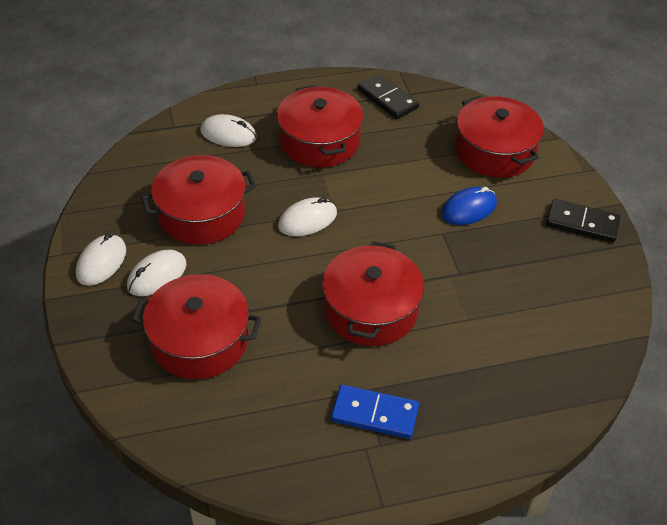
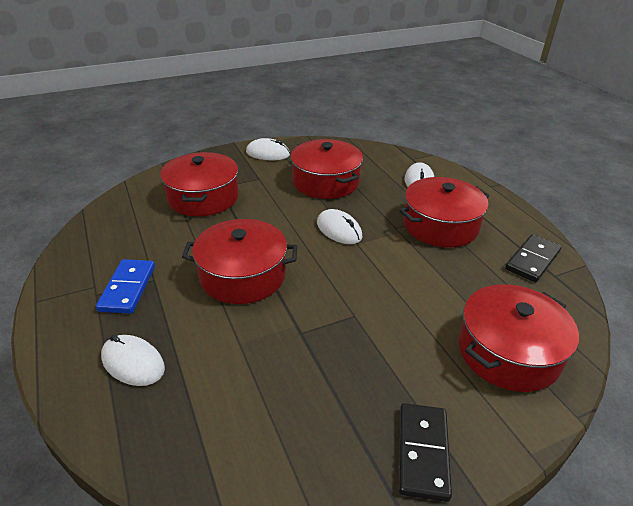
camera: 80 degrees right, 10 degrees down
white mouse [127,250,187,296] -> white mouse moved to [101,335,165,386]
blue mouse [441,187,497,225] -> none

